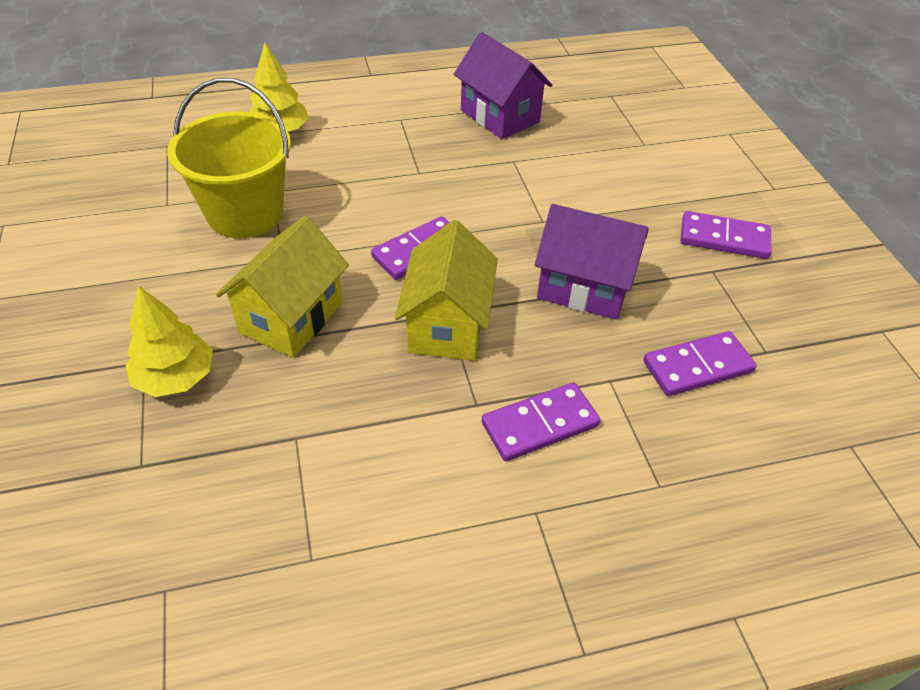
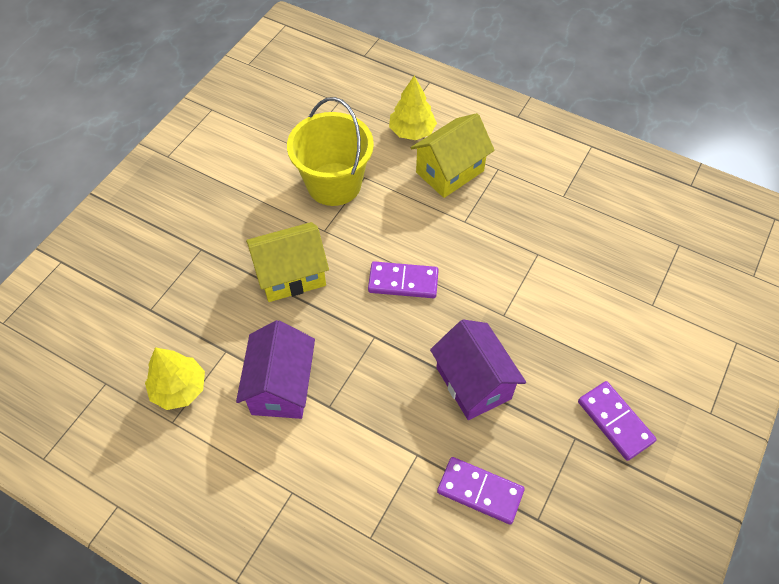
camera: 45 degrees right, 10 degrees up
yellow tree [125,286,213,397] -> yellow tree moved to [145,347,205,410]
yellow house [395,220,498,361] -> yellow house moved to [410,113,495,198]
purple house [454,32,552,139] -> purple house moved to [236,320,315,419]
purple domino [482,382,600,461] -> none

